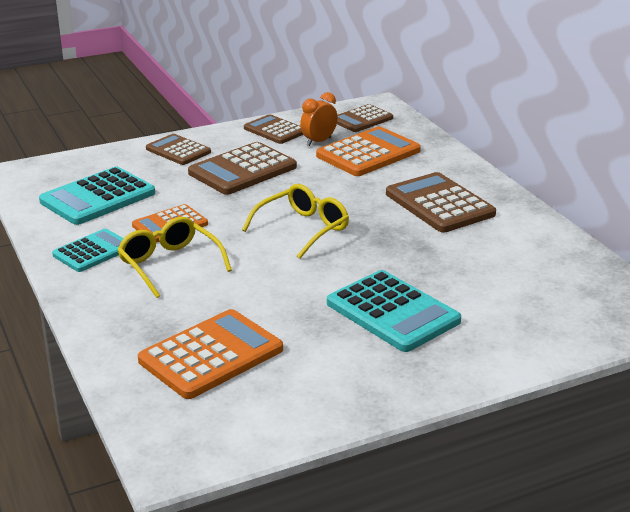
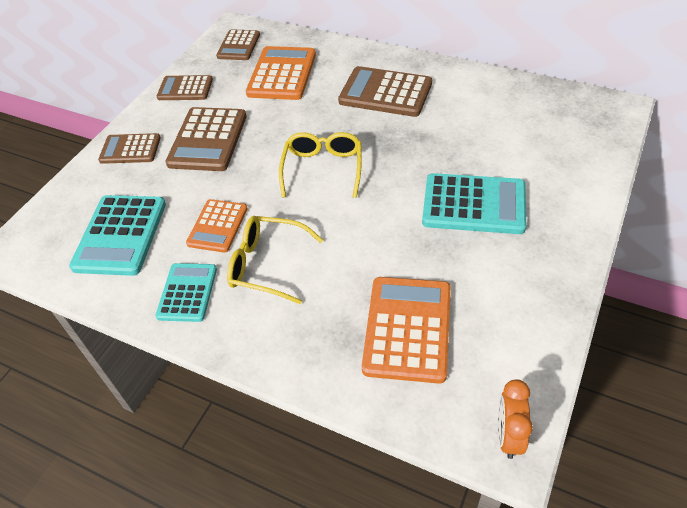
camera: 35 degrees left, 20 degrees up
orange clock [300,92,338,146] -> orange clock moved to [498,379,533,459]

